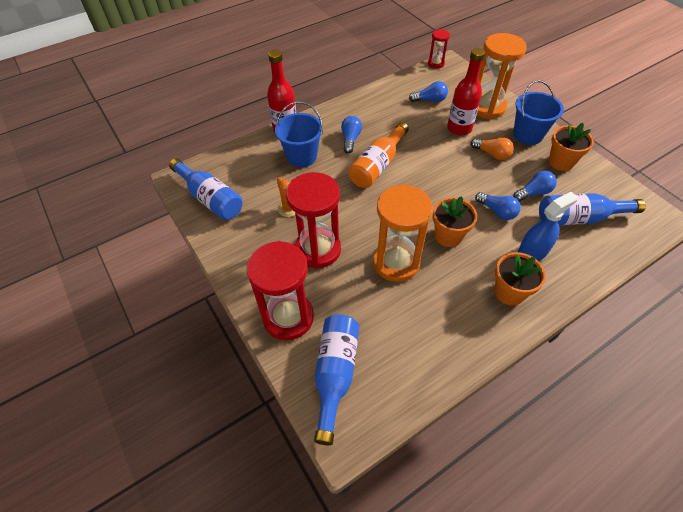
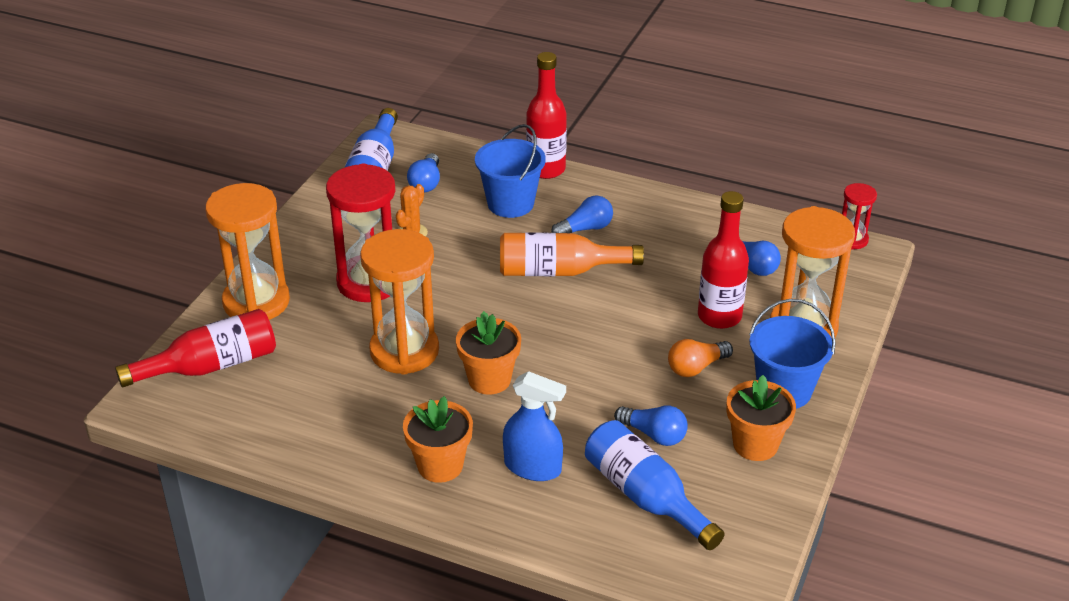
camera: 55 degrees right, 15 degrees down
red hourglass [247,241,314,340] -> orange hourglass [205,183,290,320]
blue bottle [314,314,359,445] -> red bottle [115,309,276,387]
orange light bulb [471,138,514,160] -> orange light bulb turned 60 degrees clockwise [668,339,733,377]
blue light bulb [475,192,521,220] -> blue light bulb moved to [407,153,440,193]

